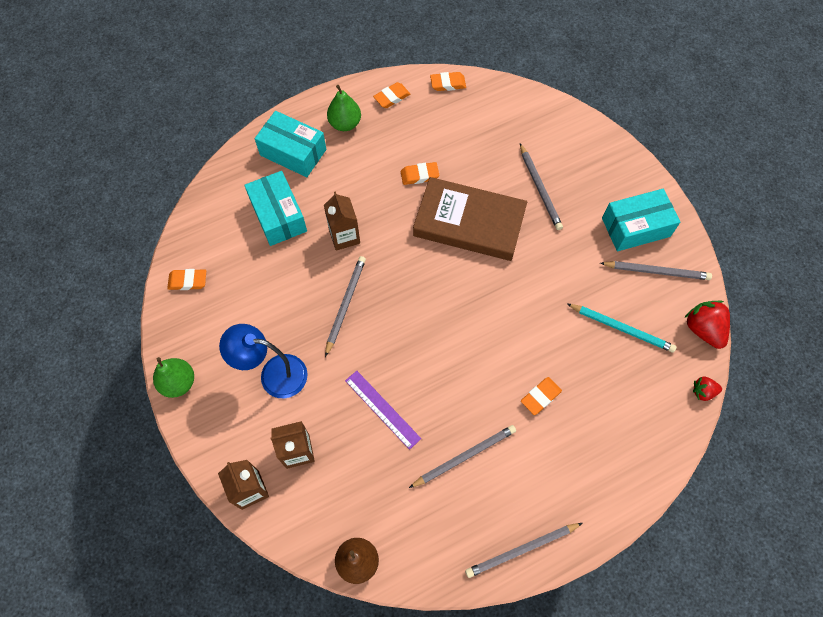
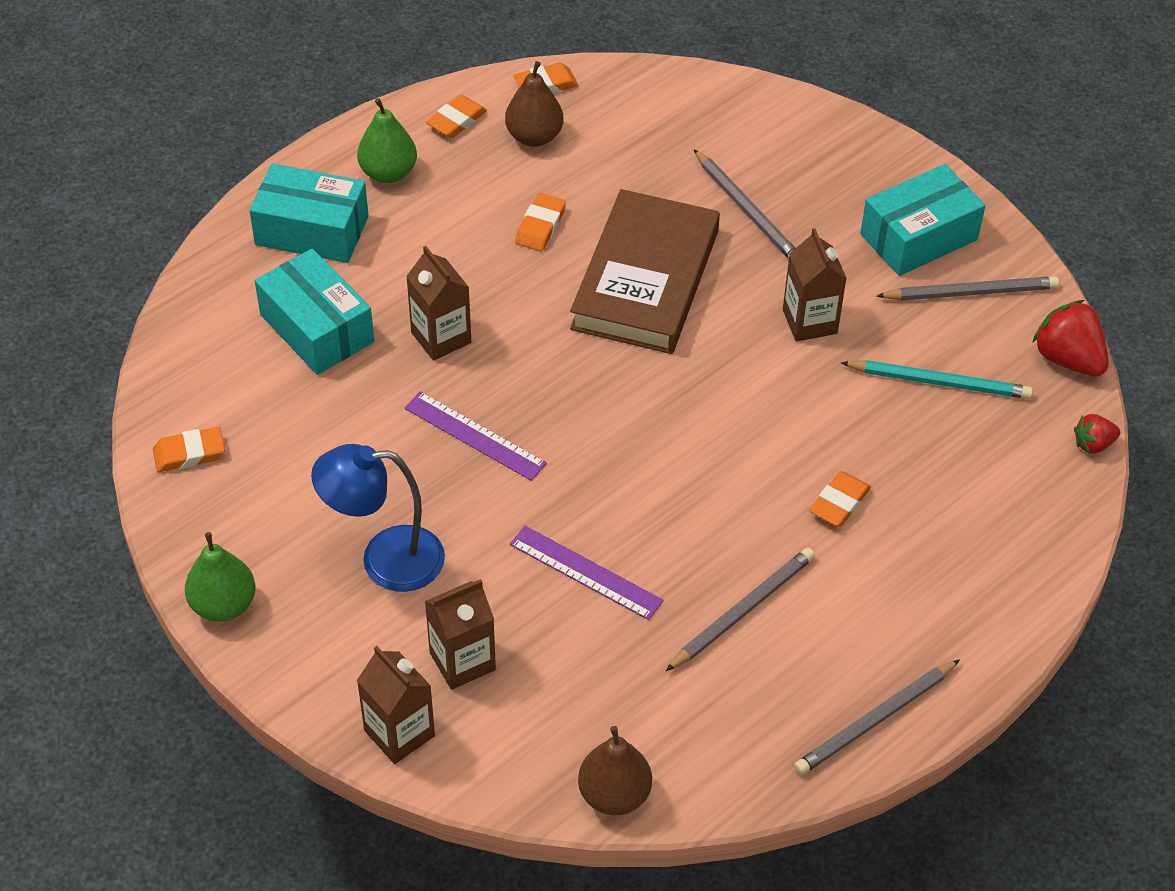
camera: 15 degrees left, 15 degrees down
grey pencil [325,256,366,357] -> purple ruler [405,391,547,481]
orange eraser [401,162,439,185] -> orange eraser turned 45 degrees counterclockwise [515,193,566,251]
brown book [413,177,527,261] -> brown book turned 75 degrees counterclockwise [570,189,720,354]
none -> brown pear [505,61,563,147]
none -> brown carton [783,228,847,342]

